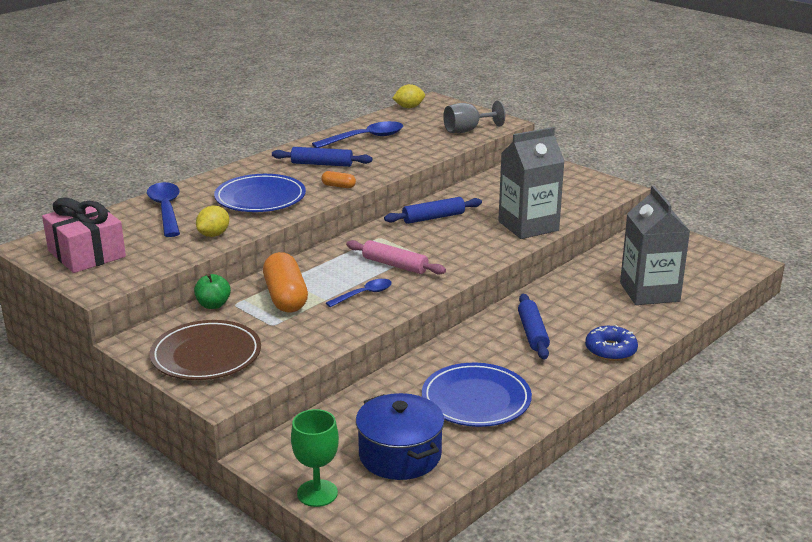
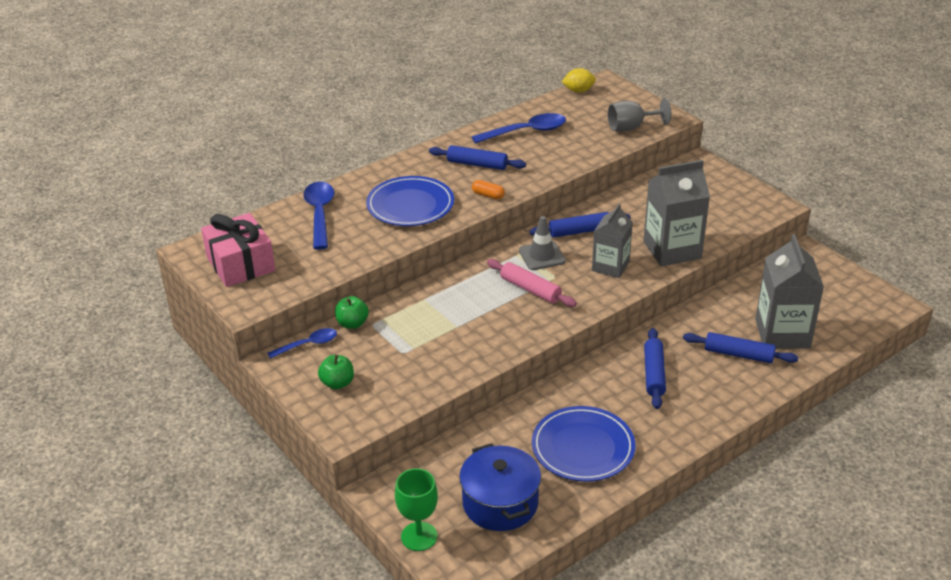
camera: 10 degrees right, 10 degrees up
brown plate [149,320,261,380] -> green apple [318,355,354,389]
yellow lemon [196,206,229,237] -> none
orange capsule [263,252,308,312] -> none
blue spoon [326,279,392,307] -> blue spoon moved to [268,328,337,359]
blue donut [585,325,638,361] -> none
none -> grey traffic cone [519,216,566,270]
none -> grey carton [592,203,633,278]
none -> blue rolling pin [683,332,798,363]

